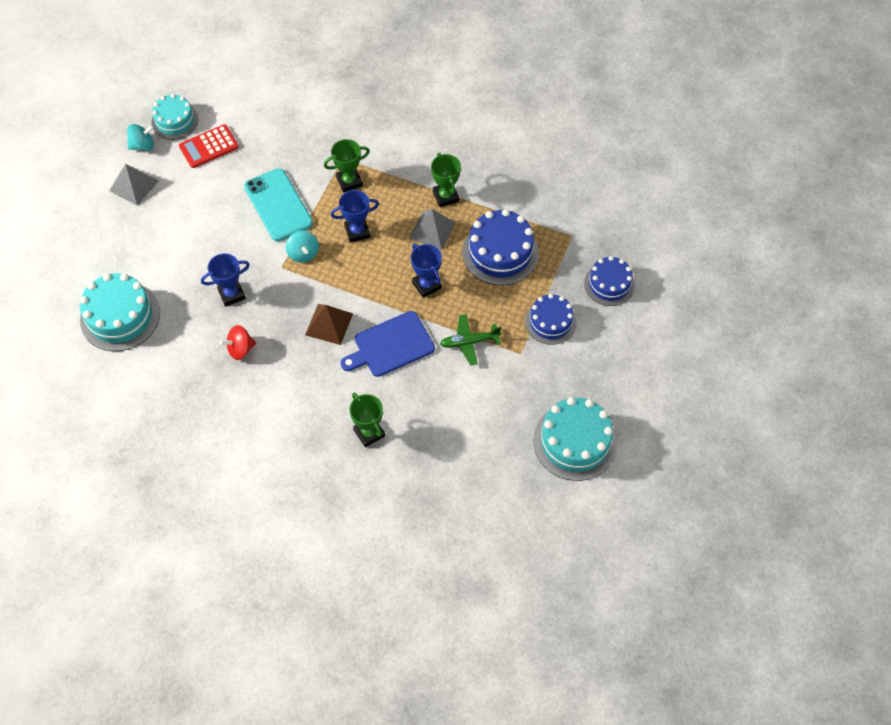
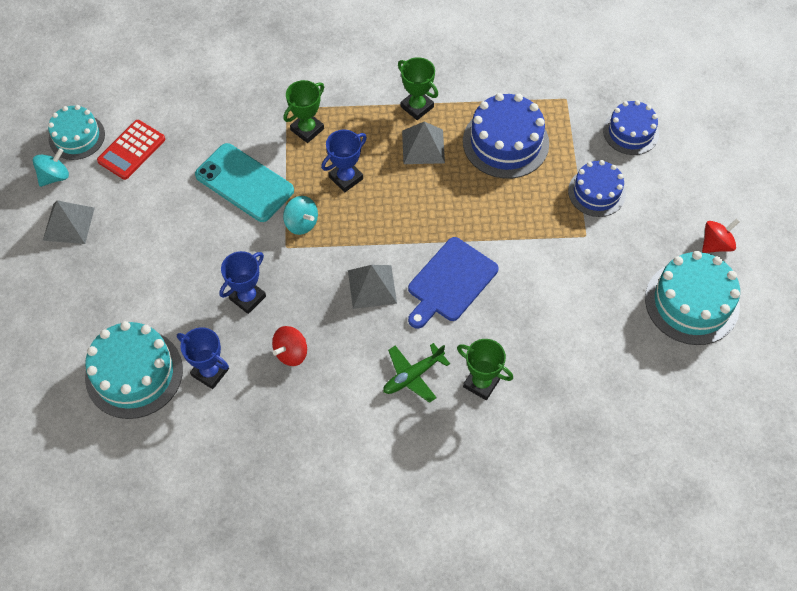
camera: 25 degrees left, 0 degrees up
brown pyramid [305,304,353,345] -> grey pyramid [348,265,397,309]
blue trophy [411,244,442,298] -> blue trophy moved to [177,327,229,389]
green plane [440,314,501,366] -> green plane moved to [383,343,450,403]
none -> red spinning top [702,218,740,253]

